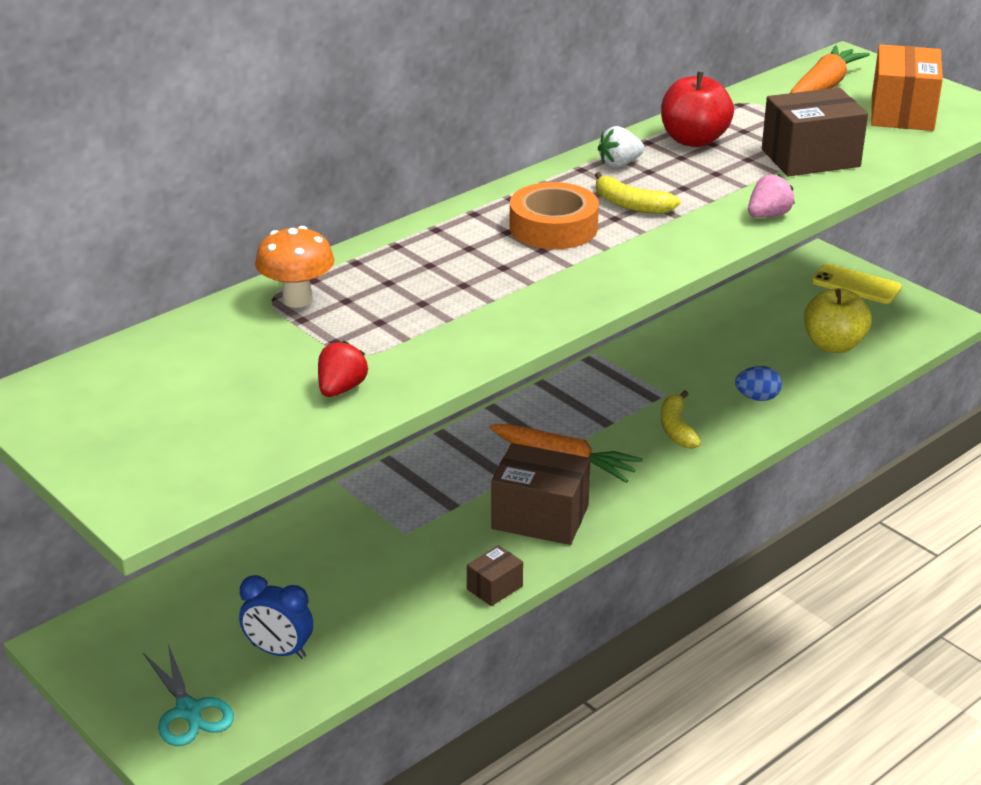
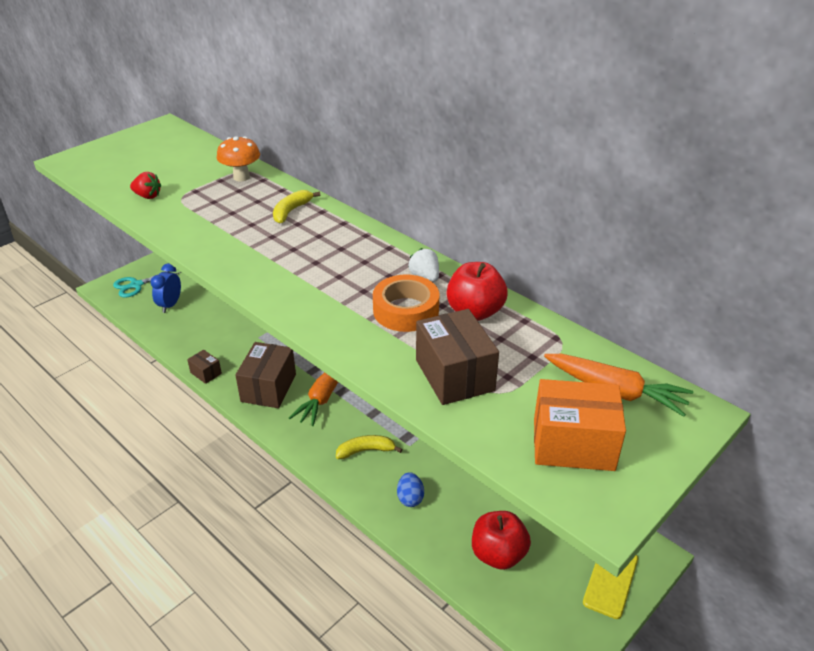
camera: 85 degrees right, 5 degrees up
orange tape [510,182,599,249] -> orange tape moved to [373,274,440,332]
yellow banana [595,172,681,214] -> yellow banana moved to [273,190,320,224]
pink strawberry [748,174,795,218] -> none
yellow apple [804,288,872,353] -> red apple [472,511,531,570]

